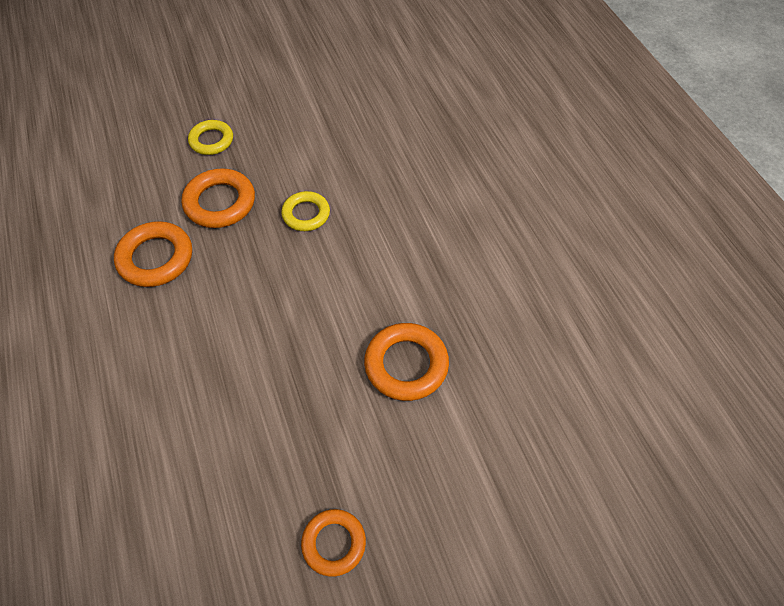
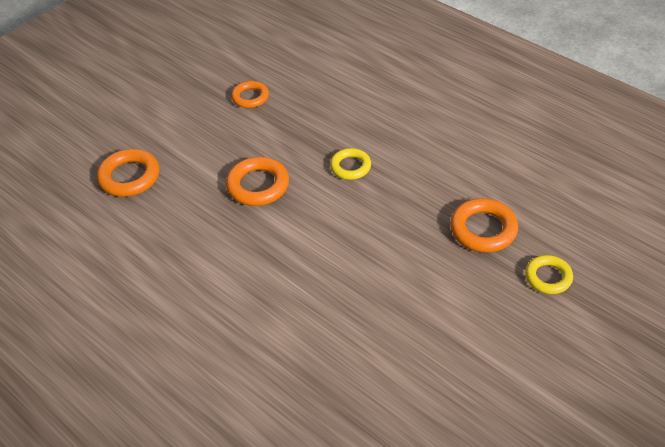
camera: 155 degrees right, 10 degrees down
orange ring [114,221,192,287] -> orange ring moved to [97,149,159,197]
yellow ring [281,191,330,231] -> yellow ring moved to [330,148,371,180]

